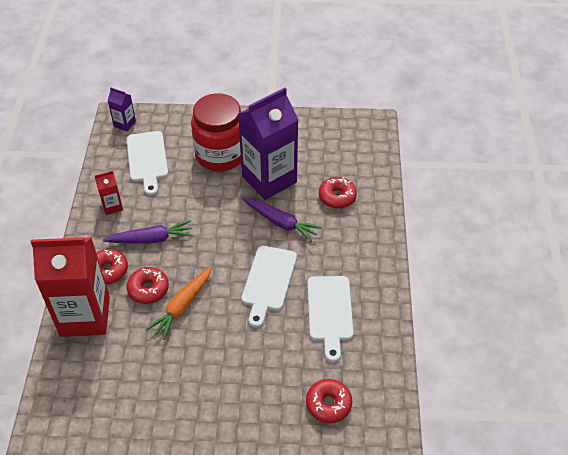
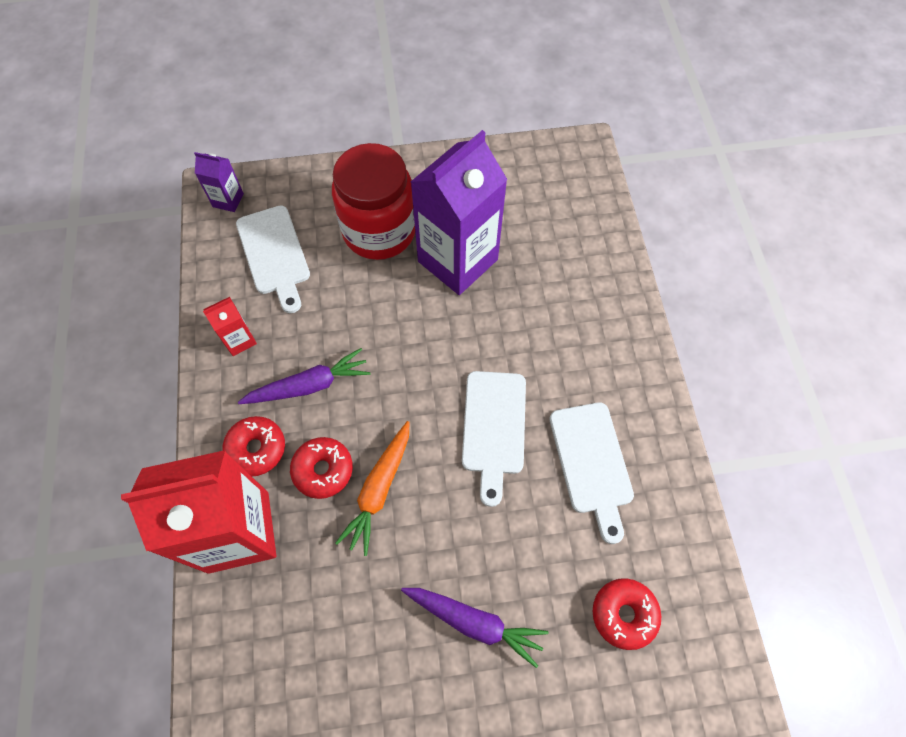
camera: 10 degrees left, 15 degrees up
purple carrot [242,198,322,242] -> purple carrot moved to [401,588,548,668]
red donut [319,177,357,209] -> none

